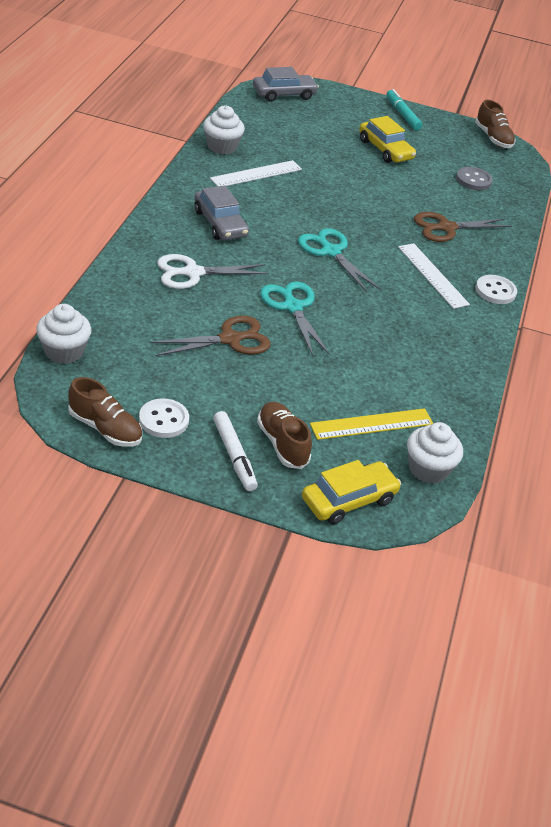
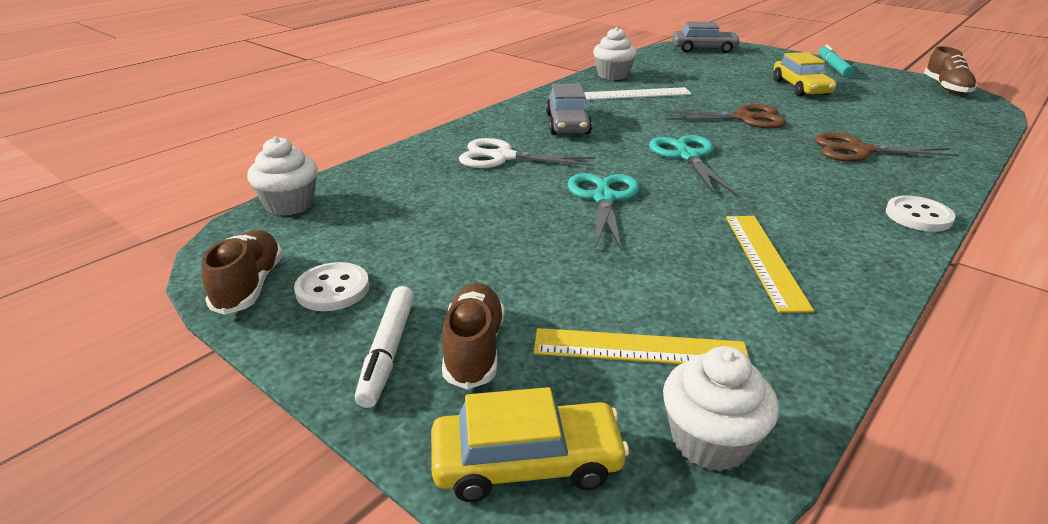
camera: 30 degrees right, 10 degrees down
brown shoe [68,377,142,447] -> brown shoe turned 150 degrees counterclockwise [202,230,283,315]
brown scissors [150,316,271,356] -> brown scissors moved to [663,104,786,129]
white ruler [398,243,470,309] -> none
grey button [456,167,493,190] -> none
none -> yellow ruler [726,216,814,313]

